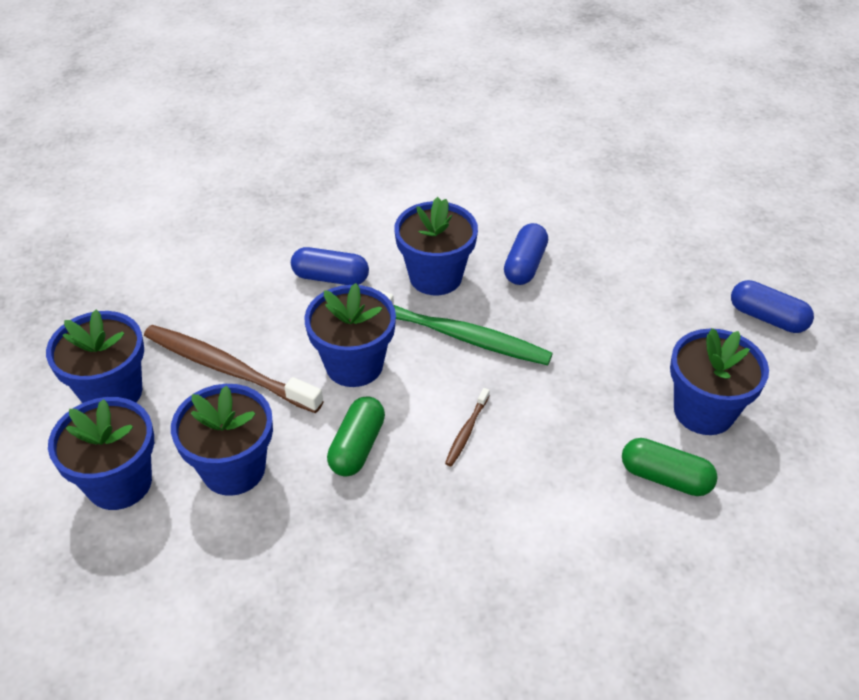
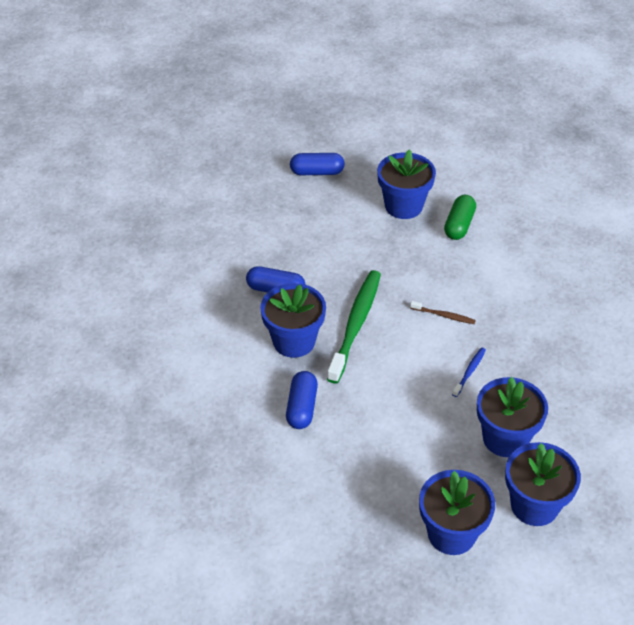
camera: 95 degrees left, 0 degrees up
brown toothbrush [144,325,324,413] -> none
blue flower pot [304,283,396,387] -> none
green capsule [327,396,385,476] -> blue toothbrush [452,348,486,397]
blue capsule [731,280,814,333] -> blue capsule turned 60 degrees clockwise [290,153,345,175]

